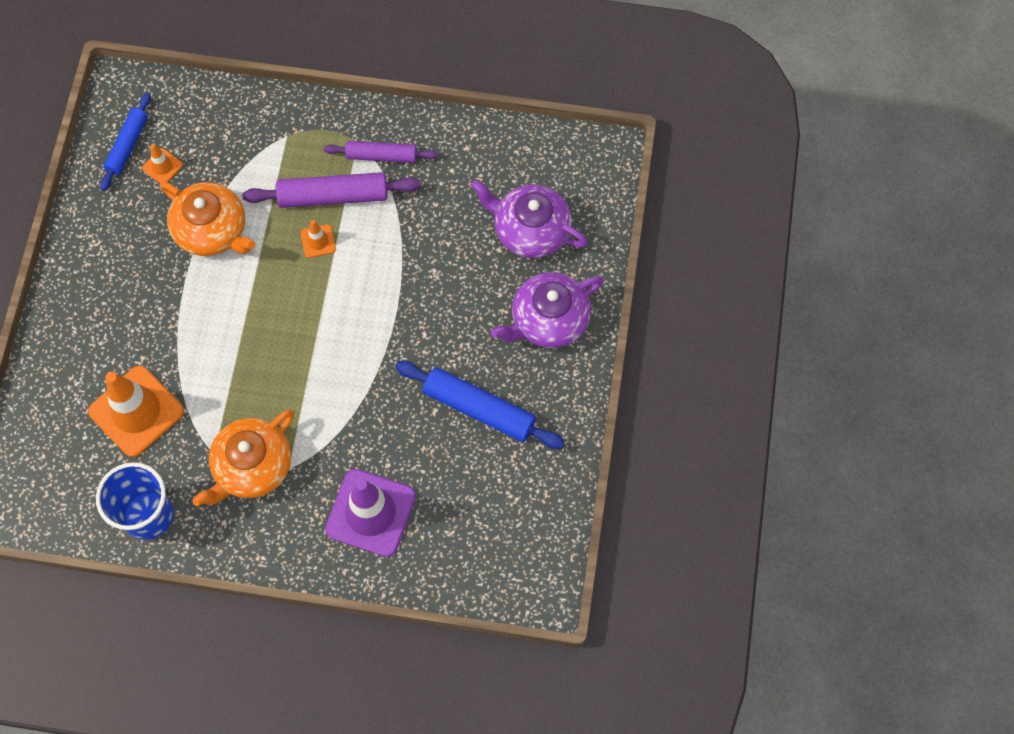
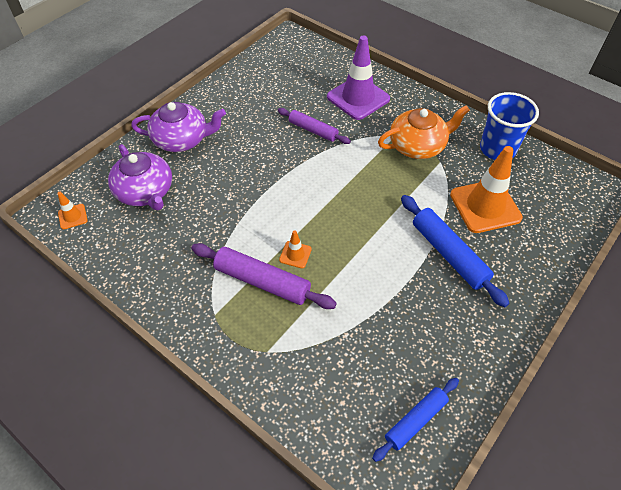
camera: 150 degrees left, 15 degrees down
orange traffic cone [142,144,183,184] -> orange traffic cone moved to [57,192,88,229]
orange teapot [160,182,255,256] -> none
purple rolling pin [324,141,438,163] -> purple rolling pin moved to [278,108,351,144]
blue rolling pin [395,361,565,449] -> blue rolling pin moved to [401,195,510,307]

